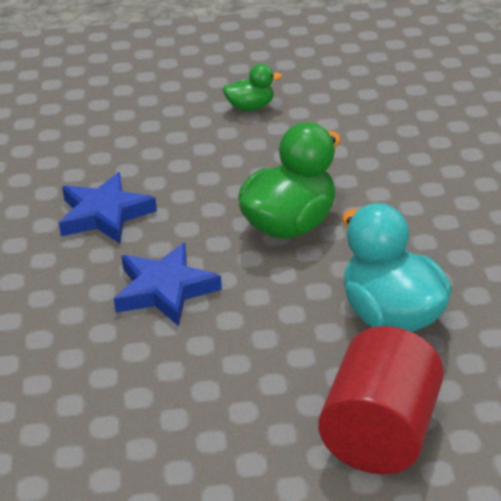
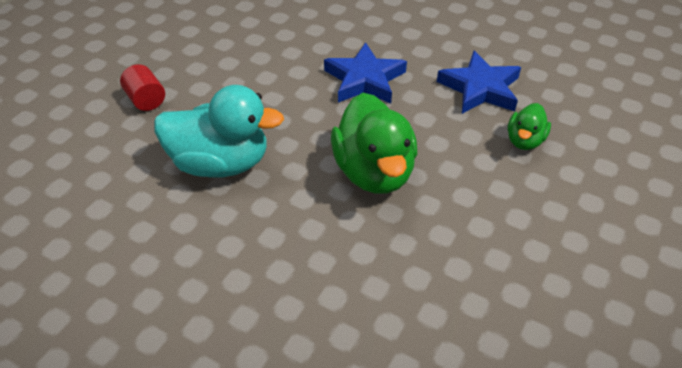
camera: 125 degrees right, 10 degrees up
green duck [223,64,283,111] -> green duck moved to [508,103,551,150]
red cylinder [318,326,444,474] -> red cylinder [120,64,165,111], size x0.48

